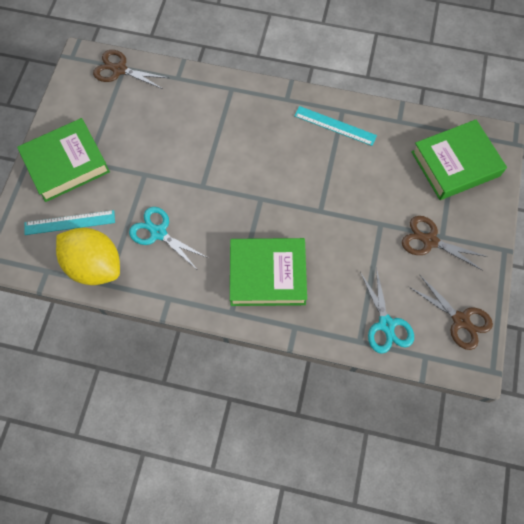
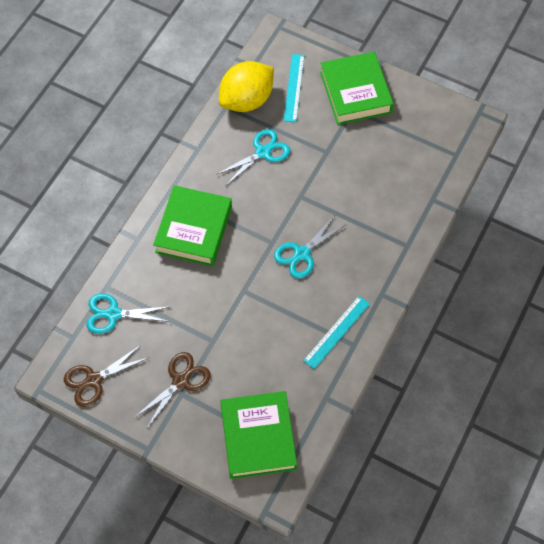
camera: 105 degrees right, 5 degrees down
brown scissors [93,50,169,89] -> none
none -> turquoise scissors [274,214,347,279]

